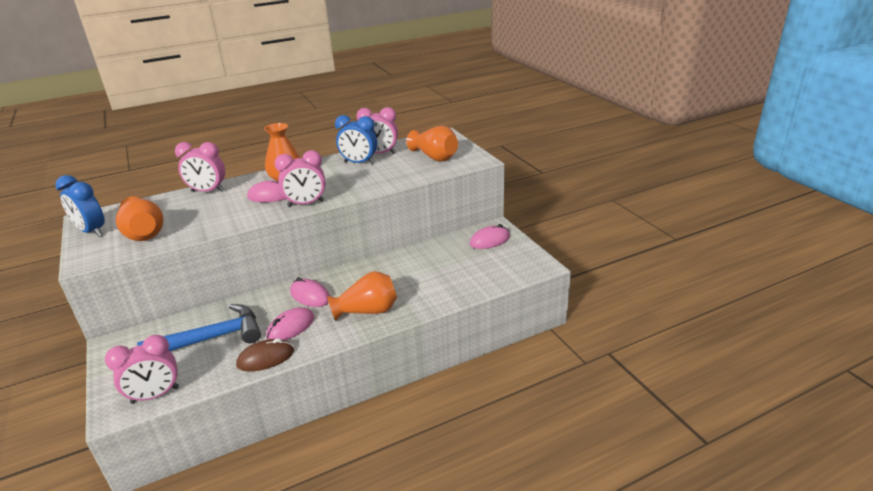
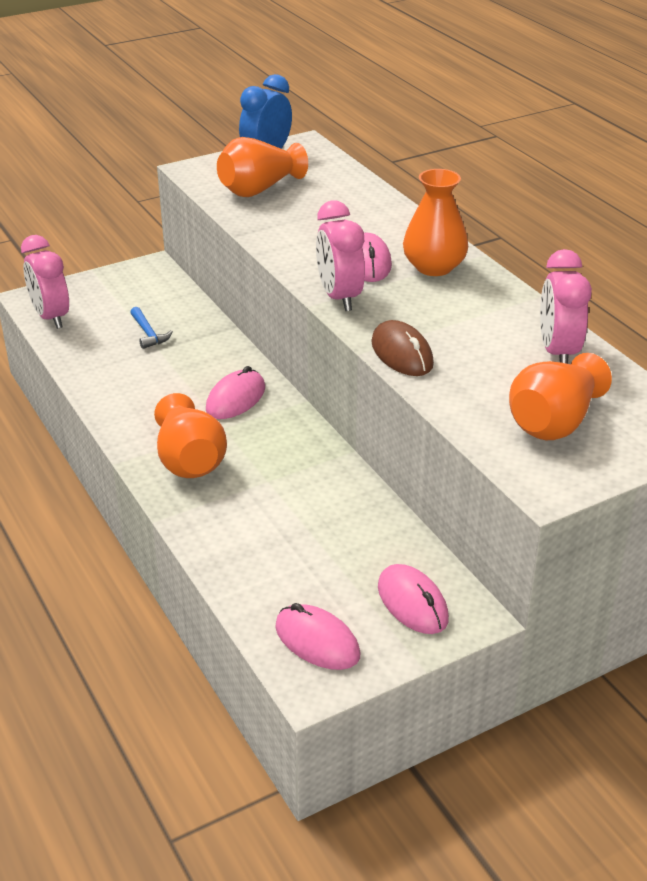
camera: 85 degrees right, 5 degrees up
blue hammer [137,304,261,351] -> blue hammer [130,307,173,349], size x0.44
pink clock [175,142,225,192] -> none
brown mouse [236,338,294,372] -> brown mouse moved to [371,320,434,376]
pink mouse [266,307,314,340] -> pink mouse moved to [275,603,361,670]
blue clock [335,115,377,164] -> none

